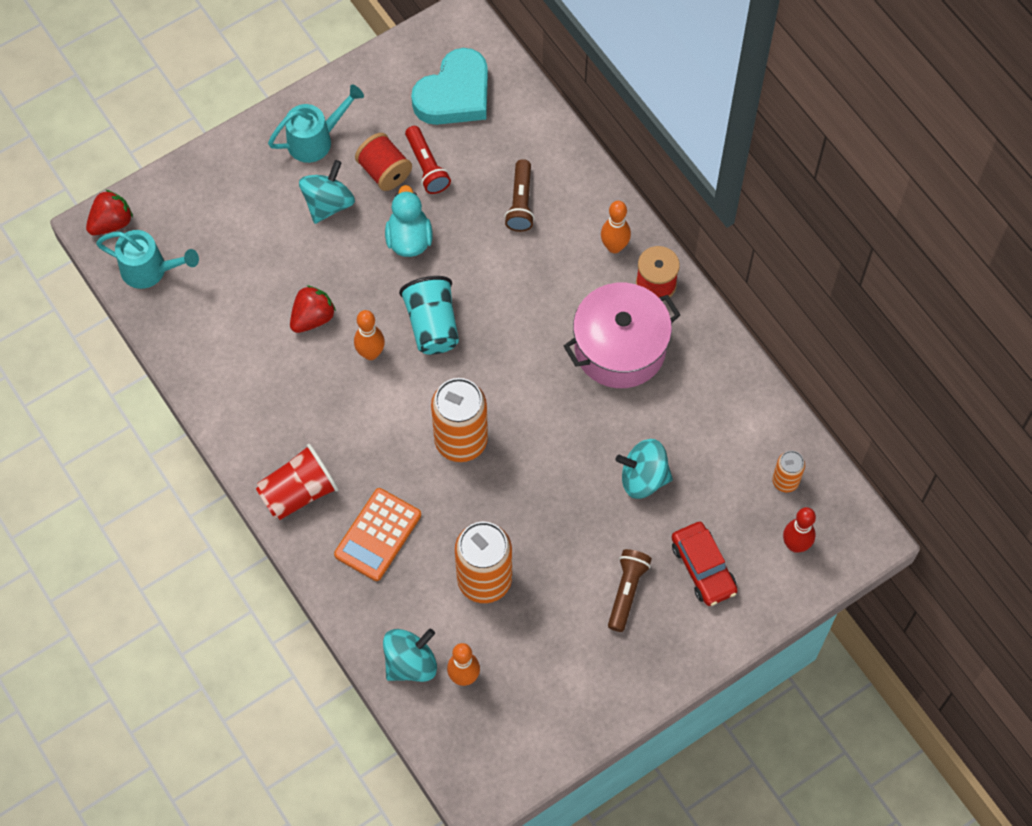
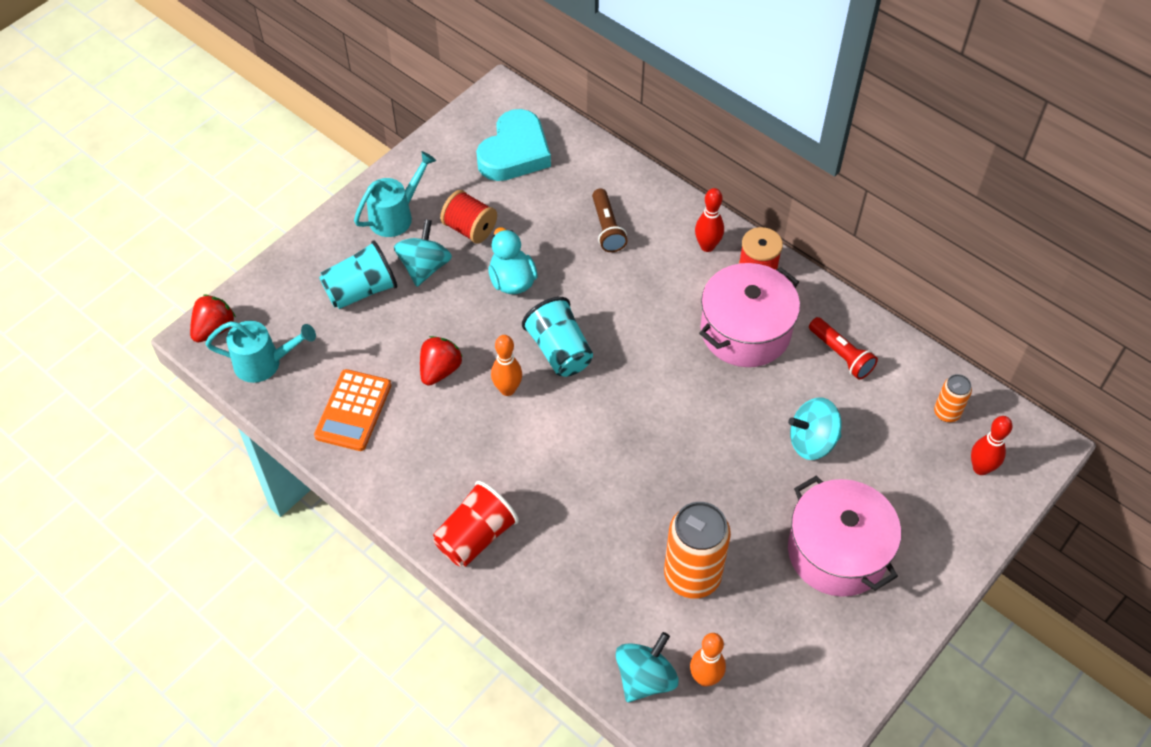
camera: 15 degrees left, 10 degrees down
orange calculator [334,488,421,581] -> orange calculator moved to [314,369,391,451]
red flashlight [405,126,451,194] -> red flashlight moved to [809,317,878,380]
orange can [431,378,488,462] -> none
orange bowling pin [601,201,631,253] -> red bowling pin [695,188,724,252]
brown flashlight [608,549,652,632] -> pink pot [788,476,901,597]
red car [672,522,738,606] -> none
none -> turquoise cup [319,241,397,309]

